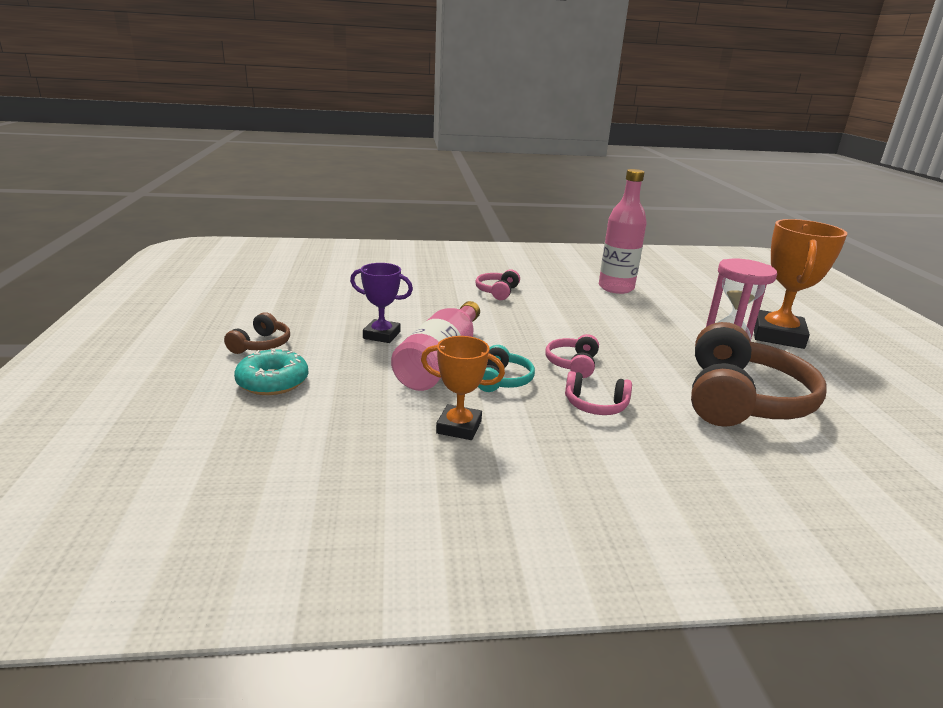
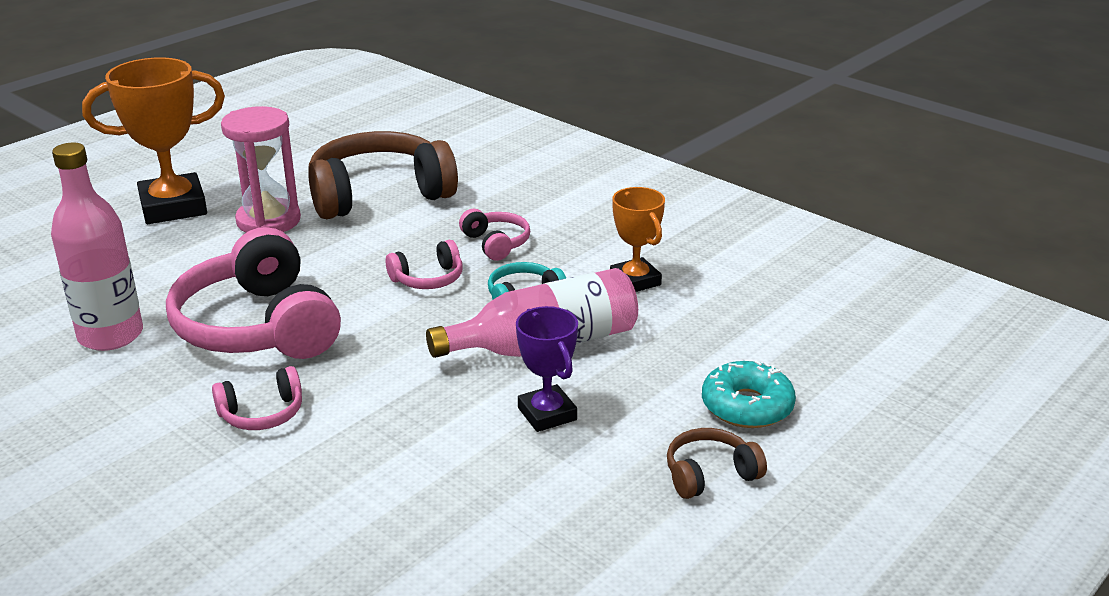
camera: 130 degrees left, 5 degrees up
none -> pink headphones [166,227,341,359]

